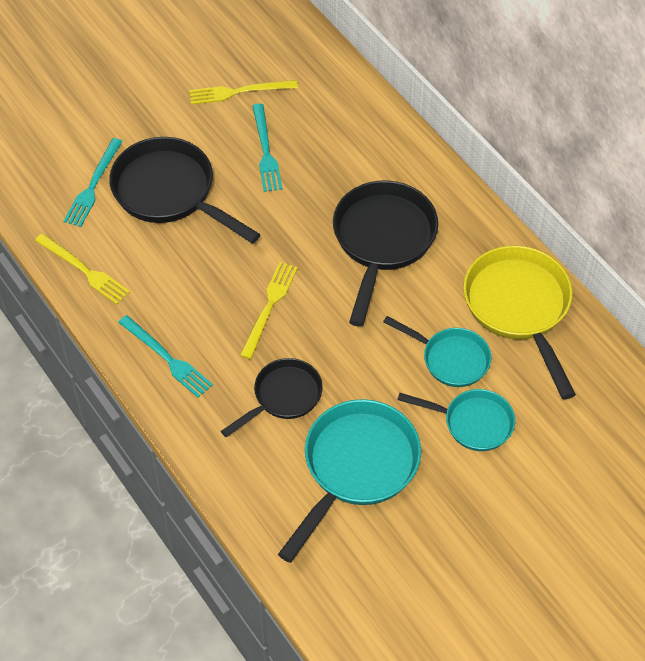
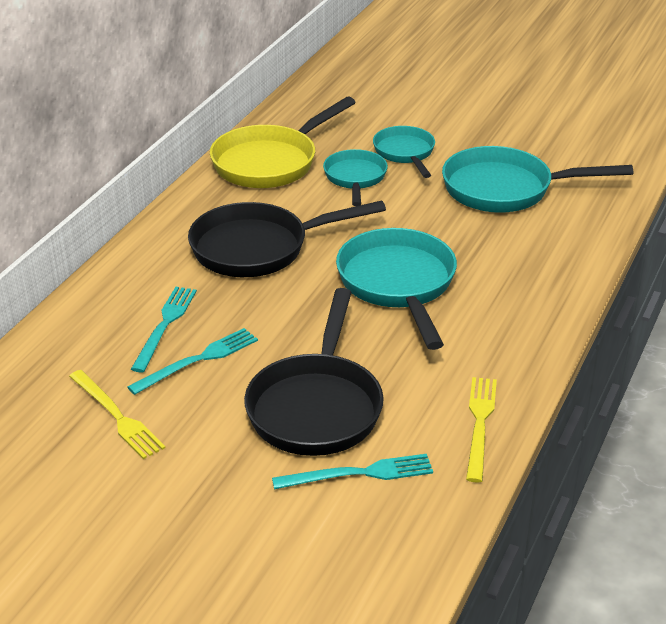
camera: 120 degrees left, 20 degrees down
turquoise fork [118,315,213,398] -> turquoise fork moved to [131,287,197,372]
black pan [221,358,323,437] -> none
yellow fork [240,262,298,359] -> turquoise pan [336,228,457,350]

